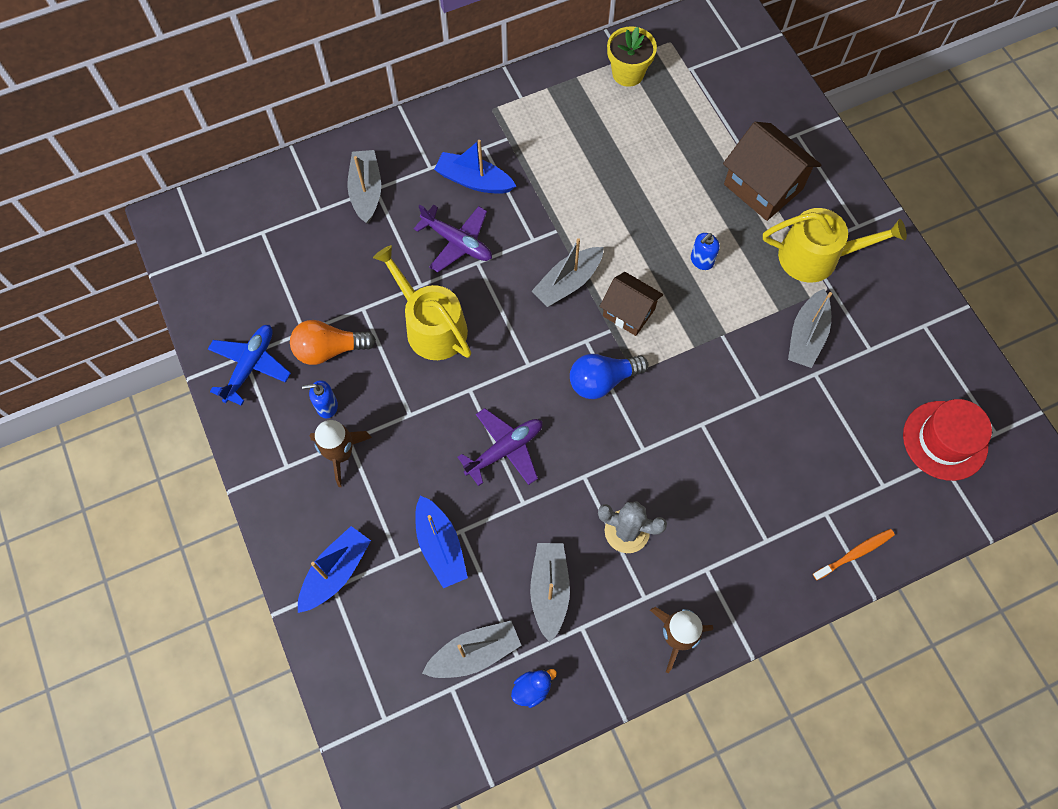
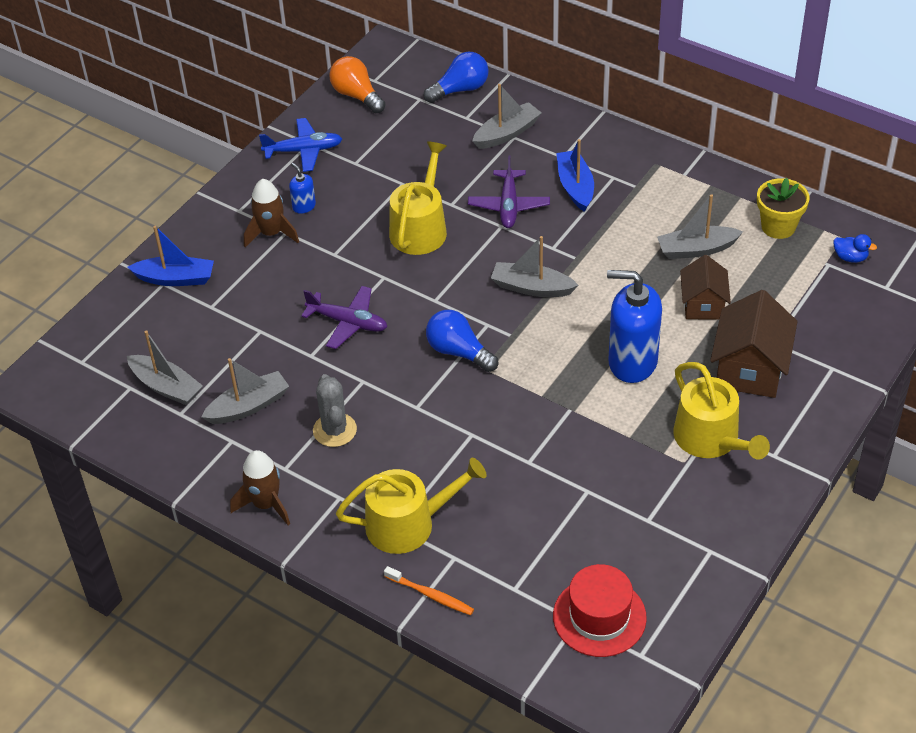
camera: 60 degrees right, 20 degrees down
orange light bulb [290,320,376,365] -> orange light bulb moved to [329,56,386,113]
blue boat [415,495,468,588] -> none
blue duck [511,669,557,708] -> blue duck moved to [833,234,877,263]
brown house [599,272,663,336] -> brown house moved to [680,255,731,319]
blue soap dispenser [691,233,720,270] -> blue soap dispenser [607,270,662,383], size x2.25
grey boat [788,289,832,368] -> grey boat moved to [657,194,743,259]
none -> yellow watering can [336,458,487,554]
none -> blue light bulb [423,52,489,103]

